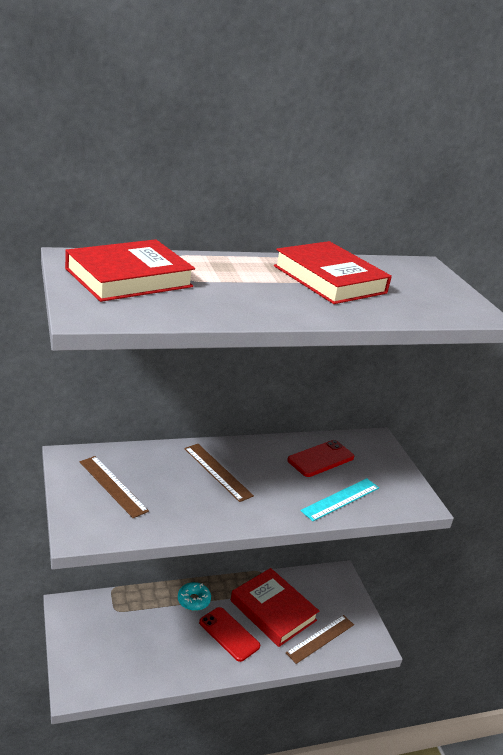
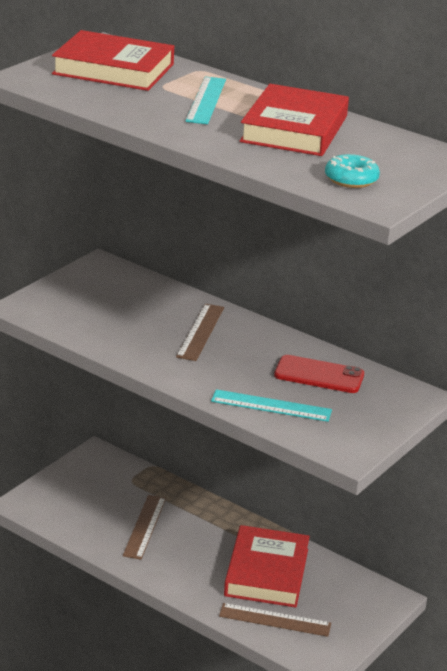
camera: 55 degrees right, 0 degrees up
brown ruler [80,456,149,518] -> brown ruler moved to [123,495,166,560]
turquoise donut [178,582,211,611] -> turquoise donut moved to [325,154,380,188]
red phone [199,607,260,662] -> none
none -> turquoise ruler [186,76,226,124]

